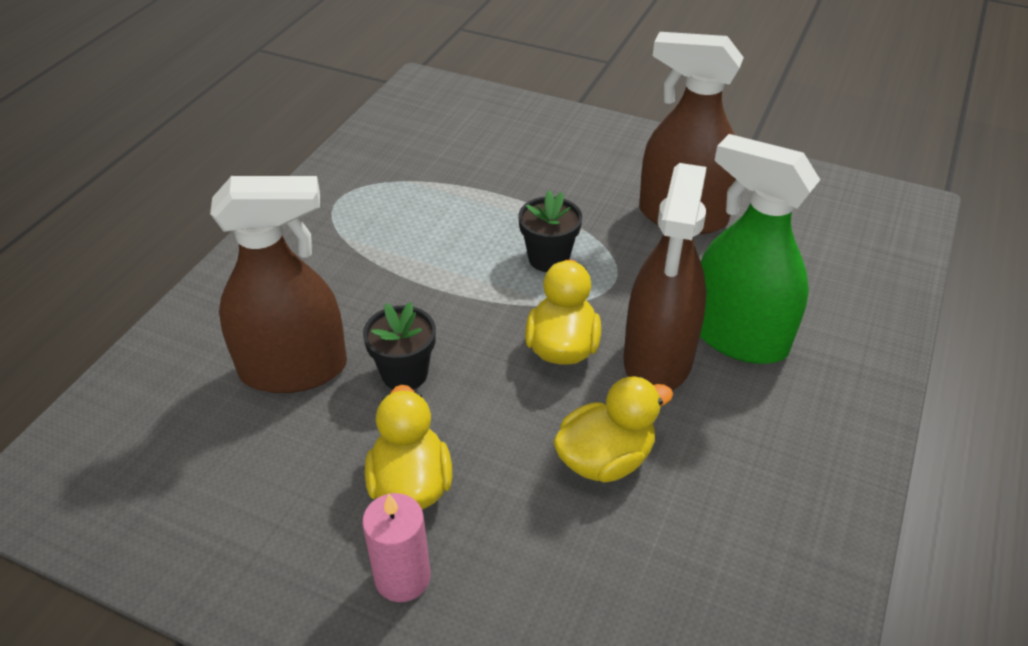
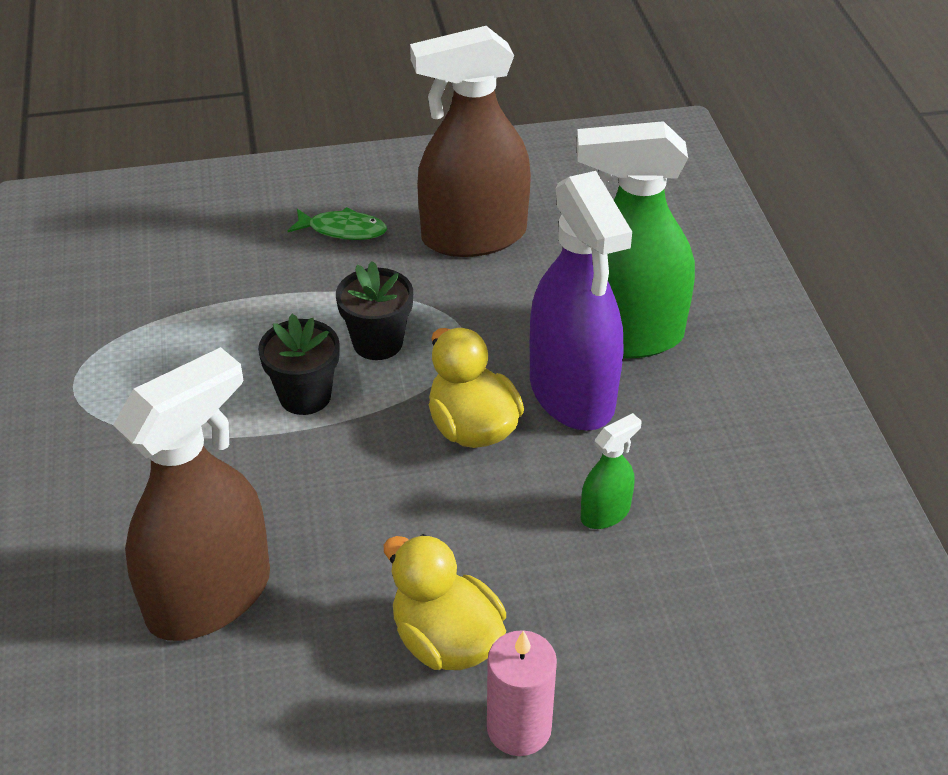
camera: 35 degrees left, 0 degrees up
black flower pot [363,302,436,389] -> black flower pot moved to [258,314,340,415]
yellow duck [553,377,673,483] -> green spray bottle [581,413,642,529]
brown spray bottle [624,163,707,391] -> purple spray bottle [530,171,632,431]
none -> green fish [288,207,387,240]

